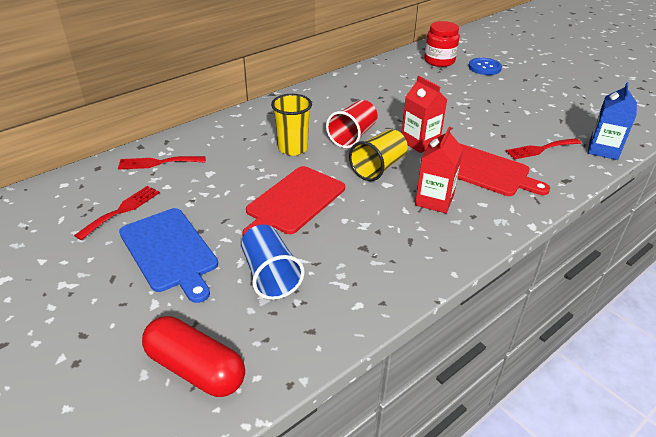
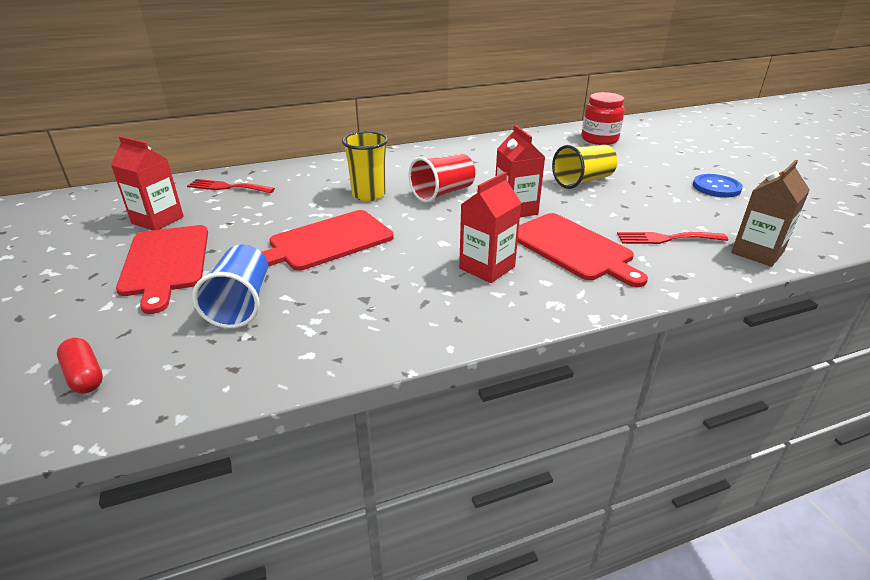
camera: 20 degrees right, 5 degrees down
red fork [74,186,160,240] -> red carton [111,136,184,230]
blue cutting board [119,208,218,303] -> red cutting board [116,225,208,314]
red capsule [142,316,245,397] -> red capsule [57,338,103,394], size x0.56
yellow cup [349,129,408,181] -> yellow cup moved to [552,145,618,189]
blue button [468,58,502,75] -> blue button moved to [693,174,743,197]
blue carton [588,82,637,160] -> brown carton [731,160,810,267]

